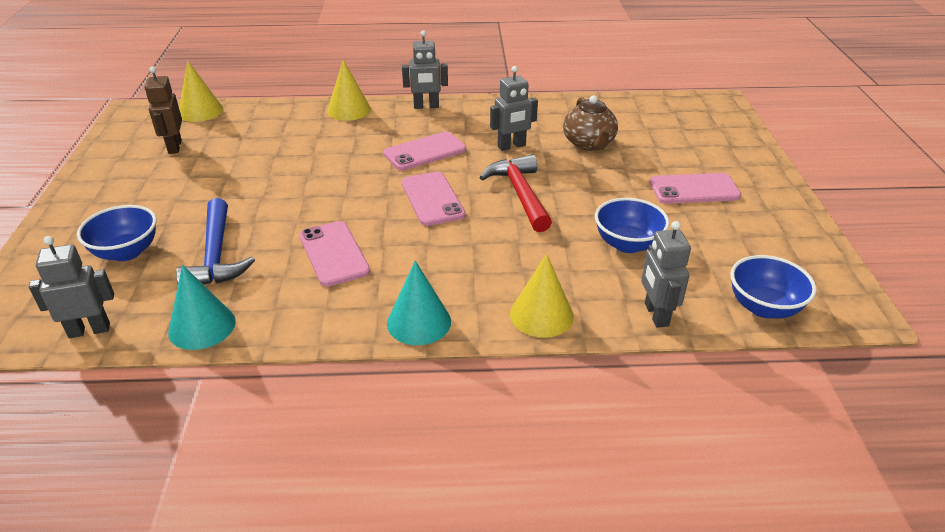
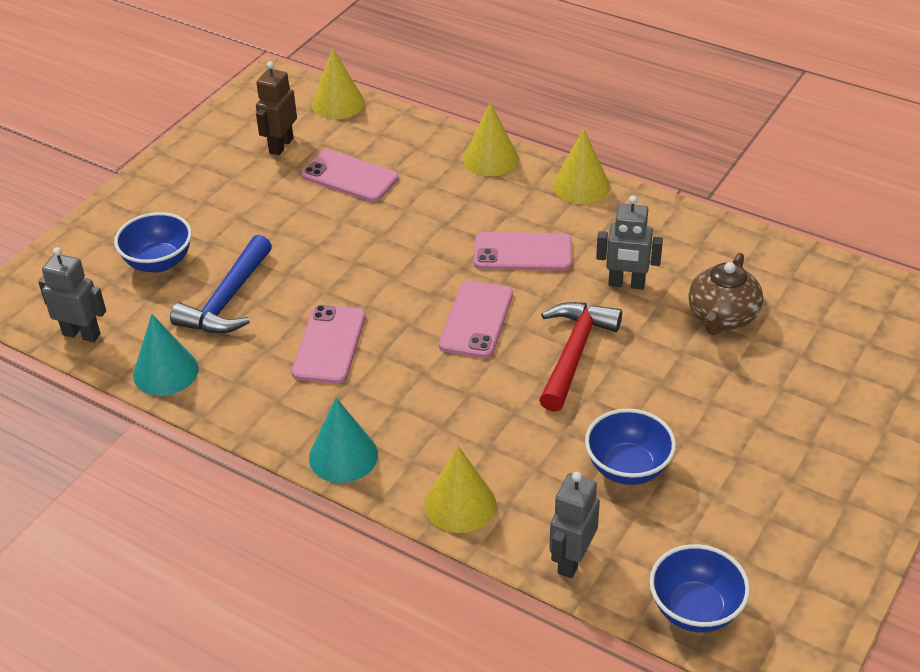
camera: 35 degrees right, 5 degrees up
grey robot [402,30,448,109] -> yellow cone [553,129,610,204]
pink phone [649,173,741,204] -> pink phone moved to [302,150,399,202]

